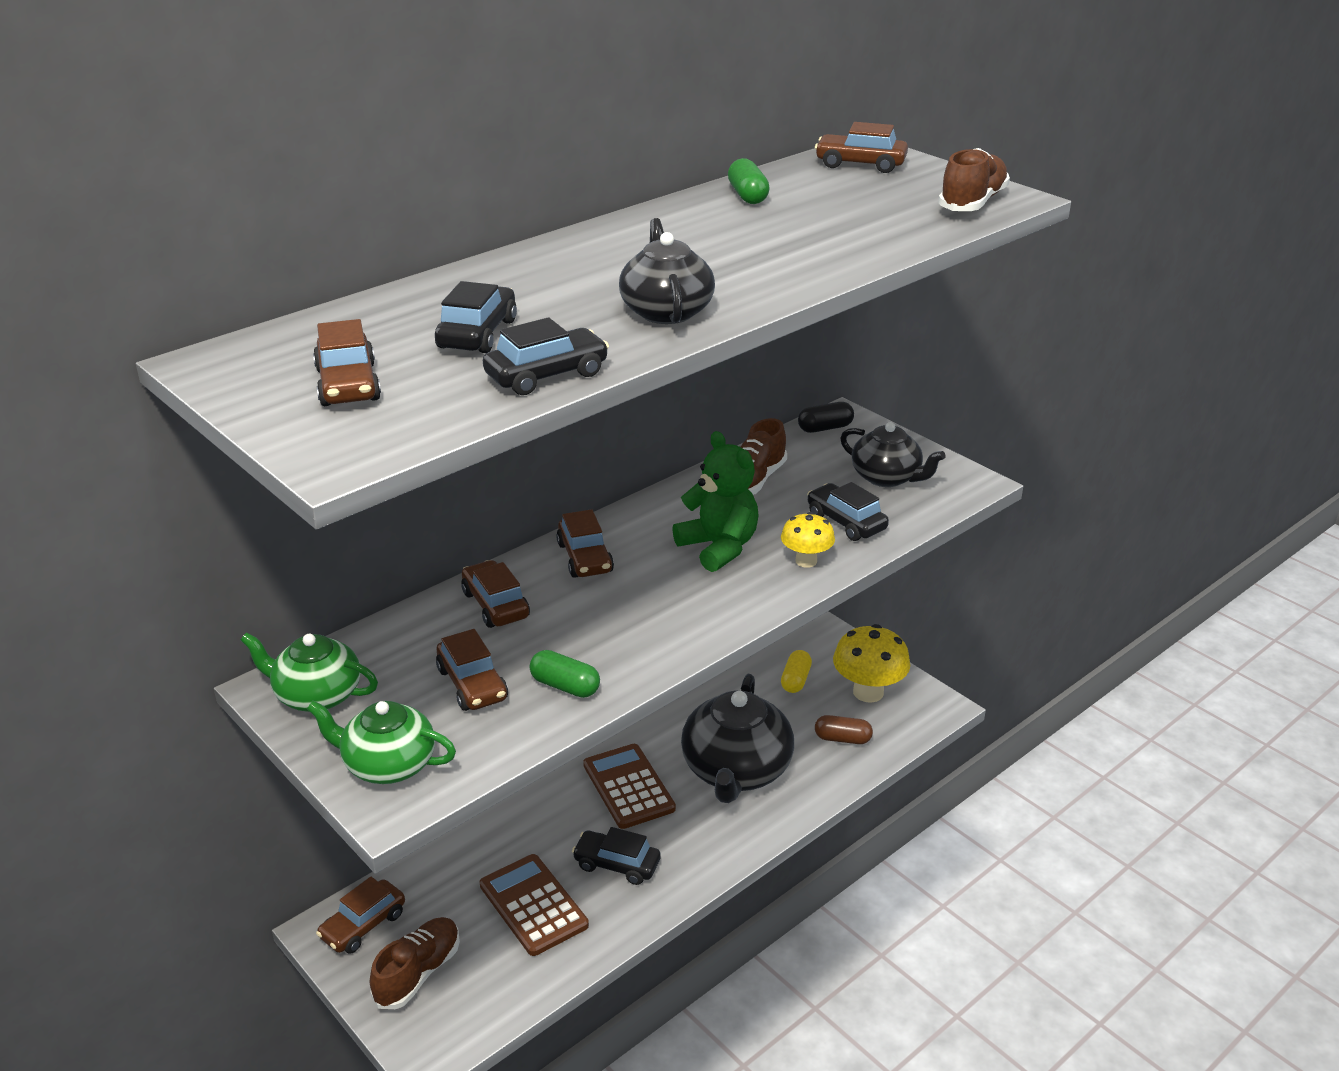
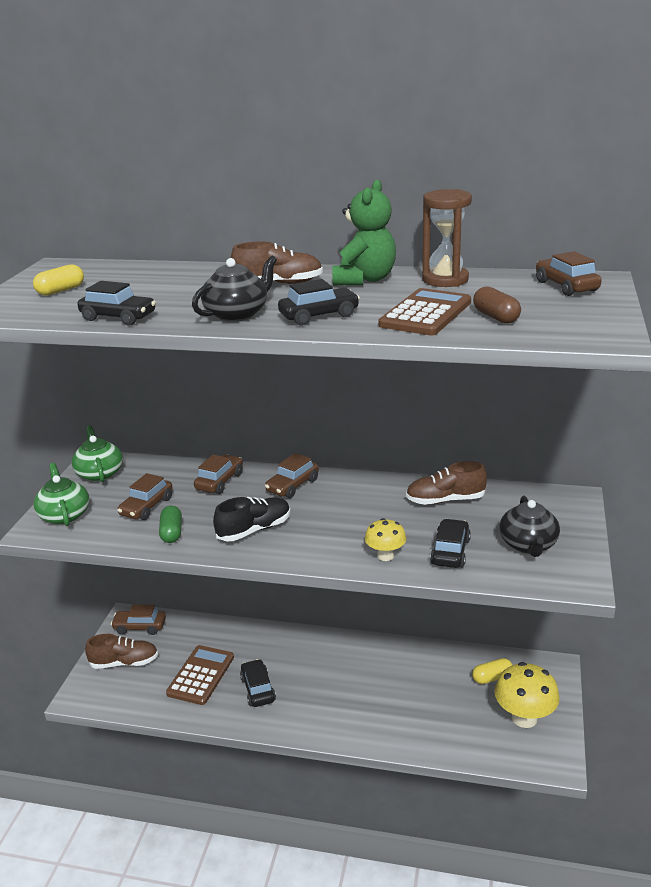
camera: 55 degrees right, 5 degrees down
brown car [313,319,381,406] -> yellow capsule [33,264,84,295]
black car [435,281,517,353] -> black car moved to [278,279,360,326]
brown calculator [583,744,676,829] -> brown calculator moved to [379,288,471,335]
green teddy bear [672,431,759,572] -> green teddy bear moved to [332,180,396,285]
black teapot [681,674,794,803] -> none
green capsule [728,158,770,204] -> brown hourglass [422,189,472,287]
black capsule [798,402,854,433] -> none
brown capsule [815,715,873,744] -> brown capsule moved to [473,287,521,324]
brown shoe [938,148,1010,211] -> brown shoe moved to [231,241,323,284]
none -> black shoe [213,497,291,541]

